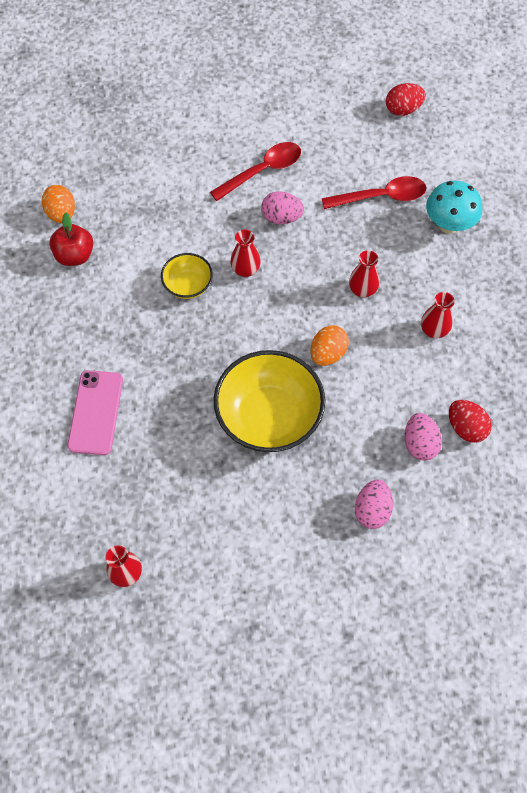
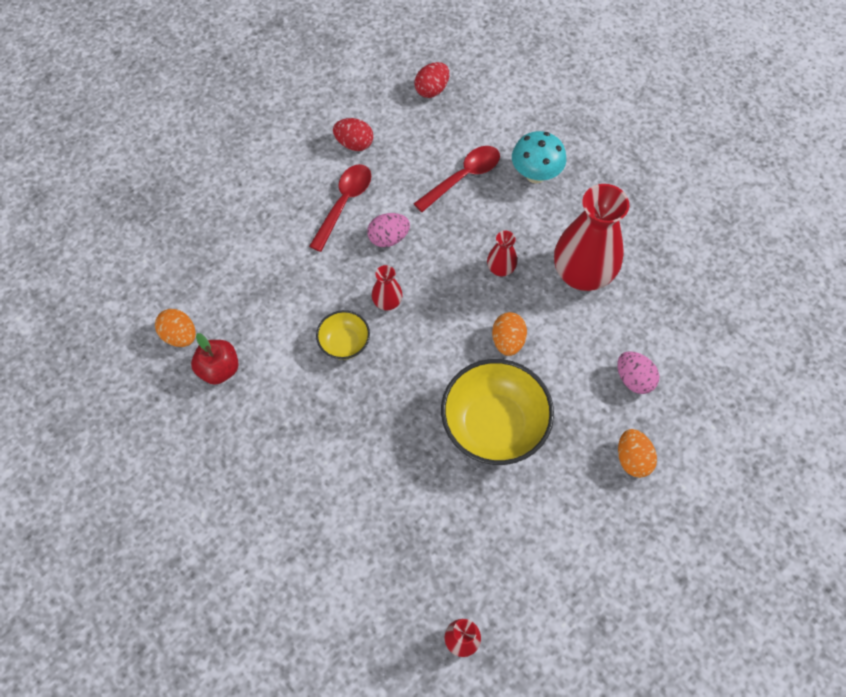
camera: 30 degrees left, 0 degrees up
pink phone [67,370,123,455] -> none
pink egg [355,479,393,529] -> orange egg [618,429,657,478]
red vase [421,292,455,339] -> red vase [554,184,629,291], size x2.20
red egg [449,400,492,443] -> red egg moved to [333,118,373,151]

